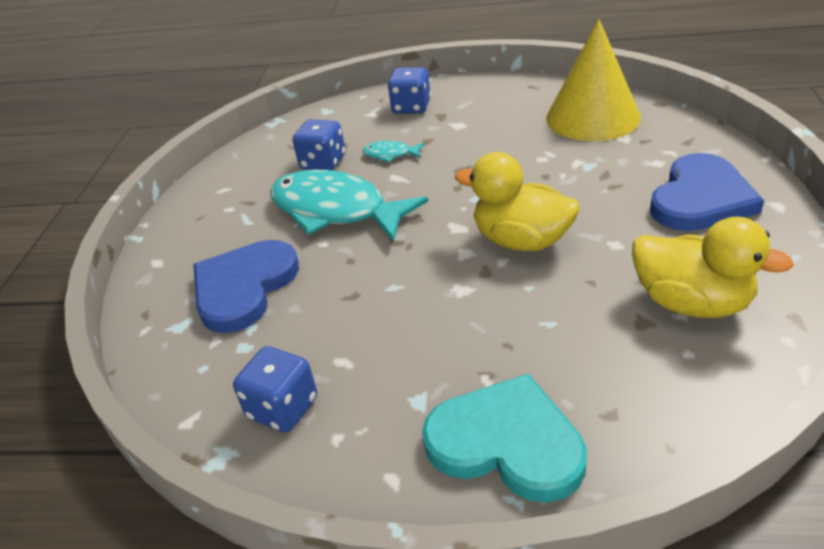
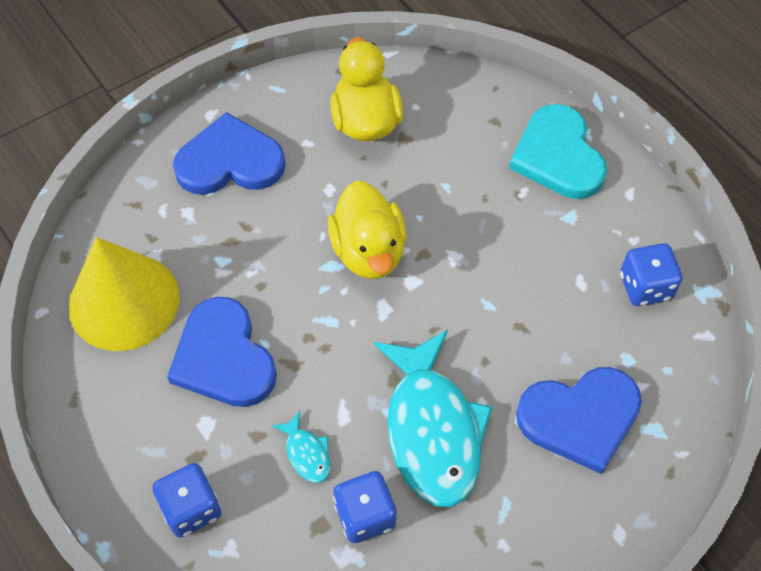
camera: 135 degrees left, 20 degrees up
none -> blue heart [167,297,277,407]

